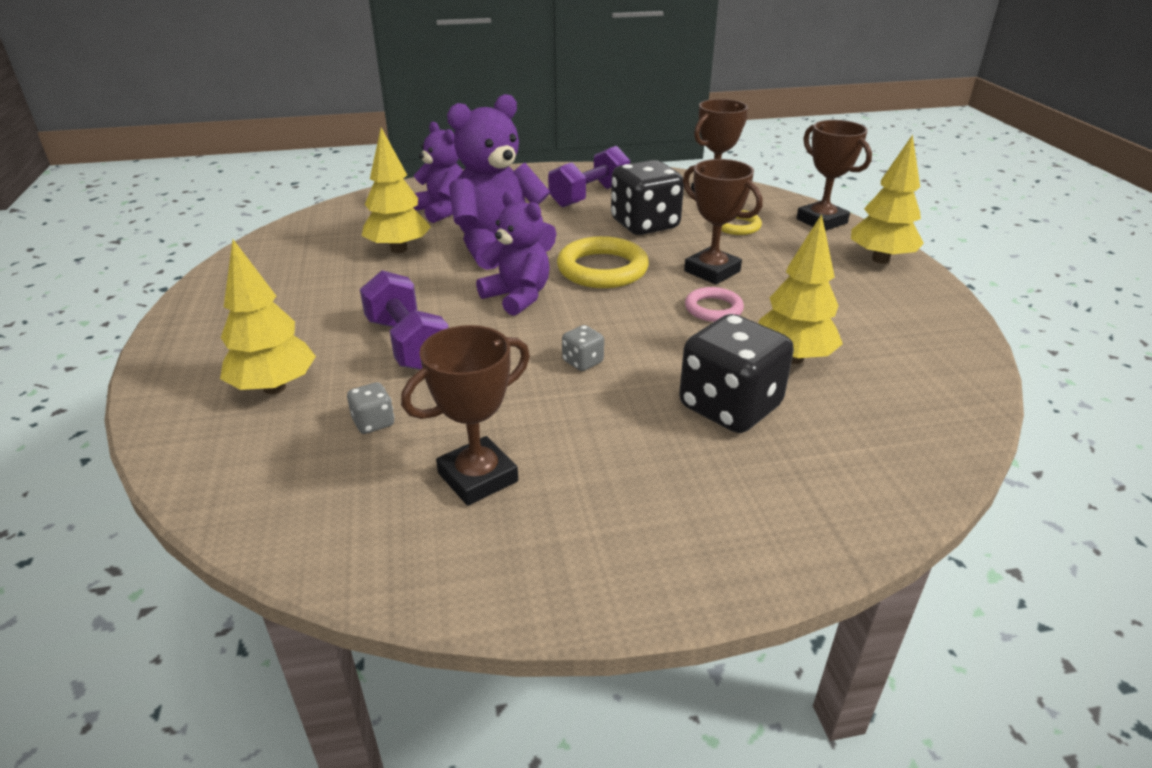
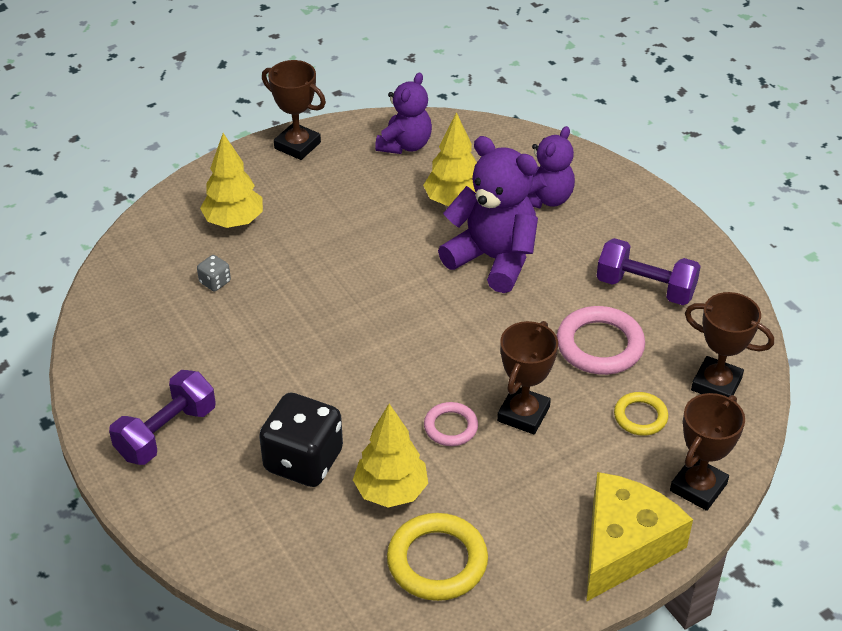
camera: 70 degrees right, 10 degrees up
purple dumbbell [360,270,449,370] -> purple dumbbell moved to [109,370,216,465]
brown trophy [401,325,530,506] -> brown trophy moved to [262,60,326,160]
purple teddy bear [476,192,549,316] -> purple teddy bear moved to [375,72,432,154]
yellow ring [557,236,649,288] -> yellow ring moved to [387,513,488,601]
grey dice [562,325,604,371] -> none
black dice [611,160,684,235] -> pink ring [557,306,645,375]
yellow tree [851,135,924,264] -> yellow cheese [586,472,693,602]

